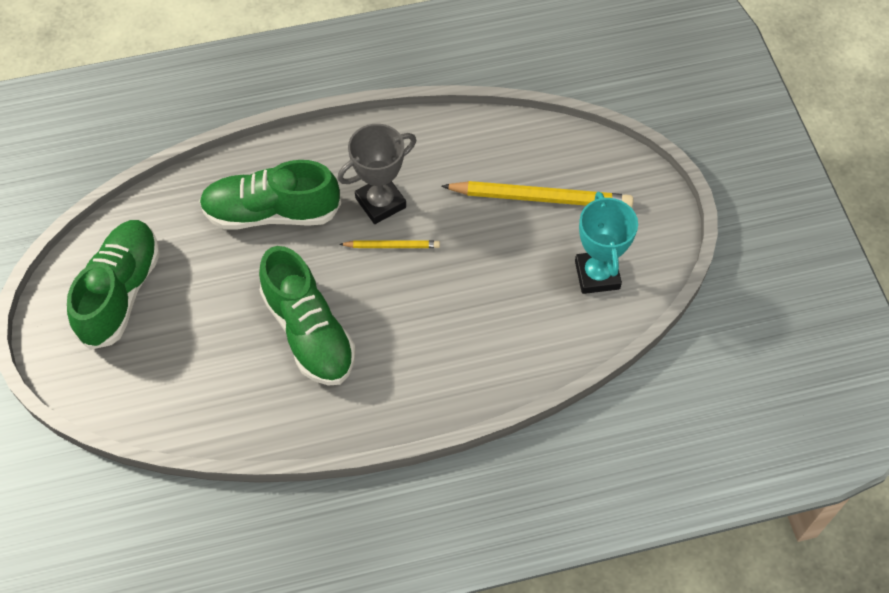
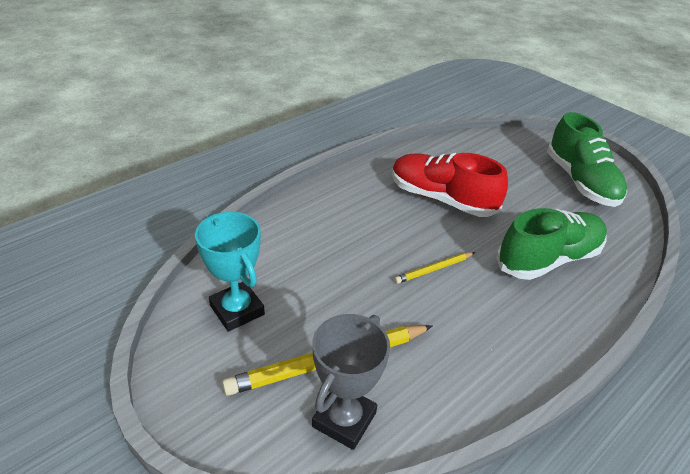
camera: 150 degrees right, 20 degrees down
green shoe [259,246,356,385] -> red shoe [392,152,508,217]
grey trophy [337,124,416,224] -> grey trophy moved to [312,314,390,450]

